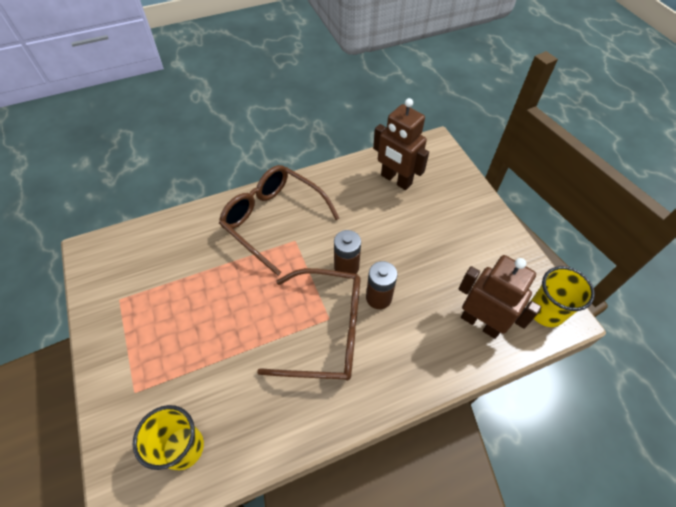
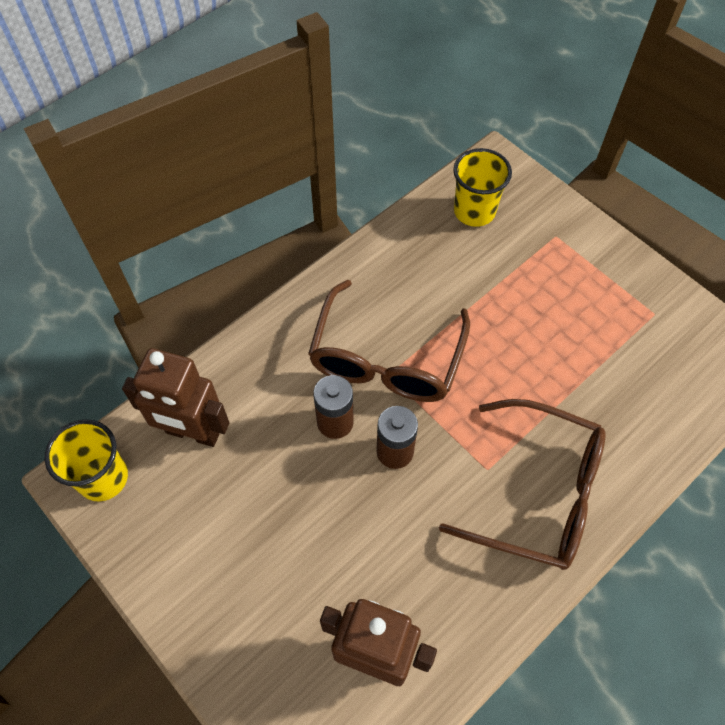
camera: 160 degrees right, 5 degrees up
brown glasses [257,268,361,381] -> brown glasses turned 60 degrees counterclockwise [308,280,470,402]

